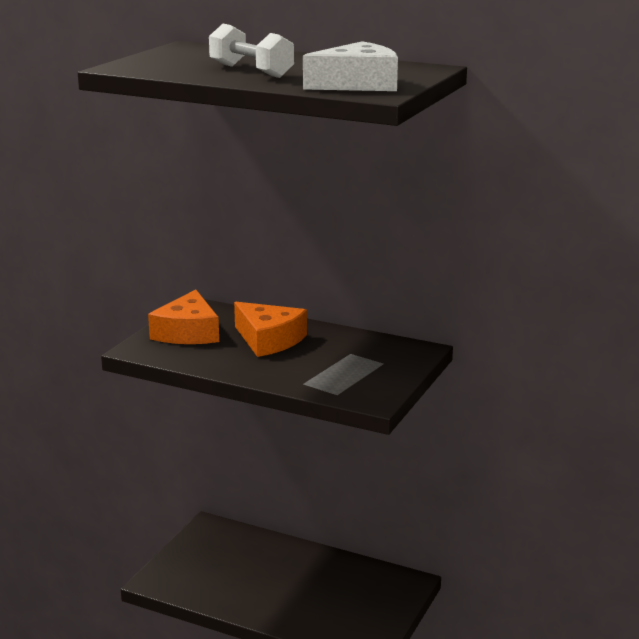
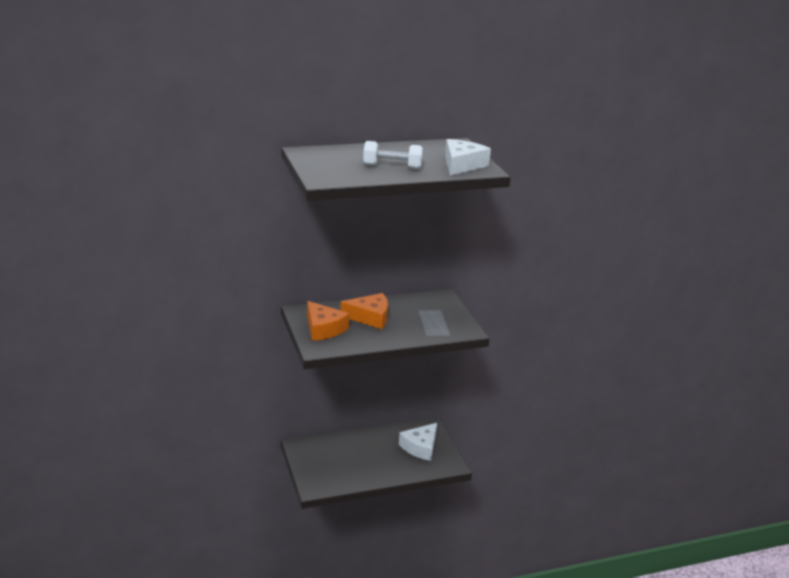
camera: 45 degrees left, 5 degrees up
none -> white cheese [399,423,437,461]

